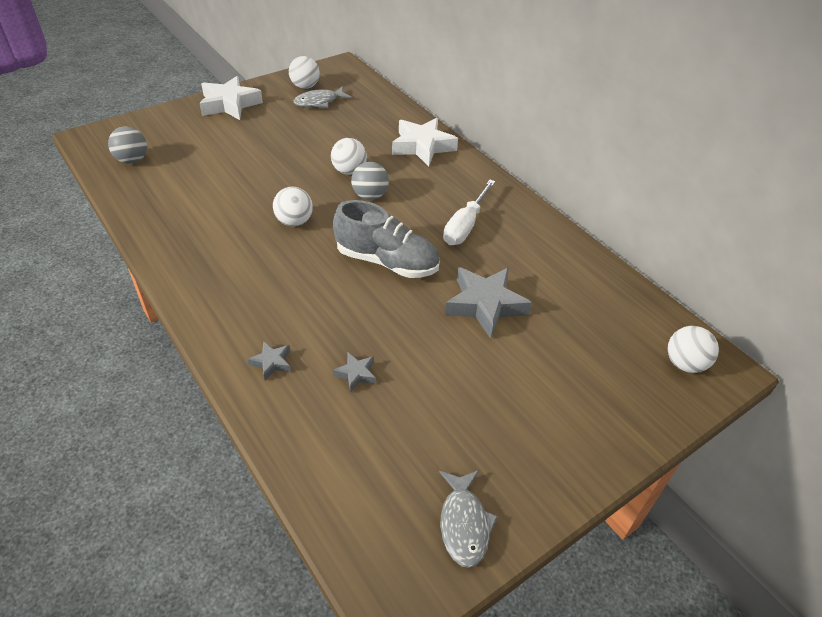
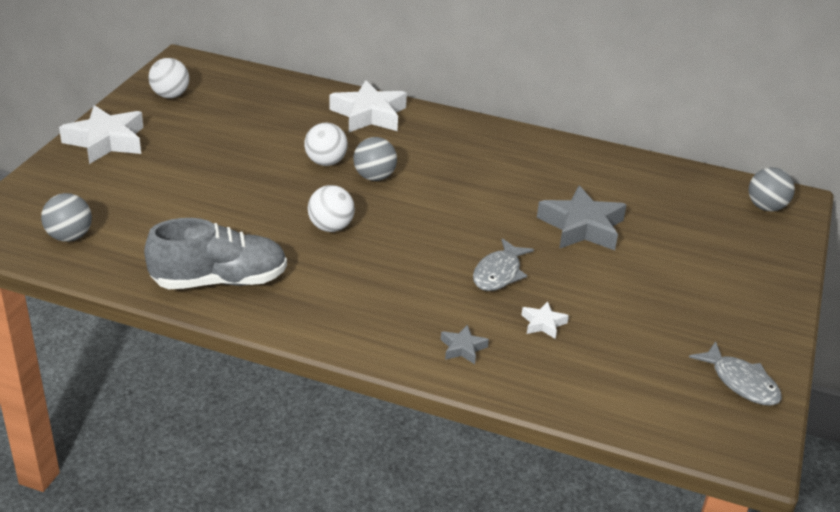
camera: 35 degrees left, 10 degrees down
grey fish [294,87,352,108] -> grey fish moved to [473,238,534,291]
grey shoe [333,200,440,278] -> grey shoe moved to [144,218,287,289]
grey star [333,353,376,392] -> white star [522,301,569,339]
white screwdriver [443,179,496,245] -> none
white ball [668,326,719,373] -> grey ball [749,167,795,211]

